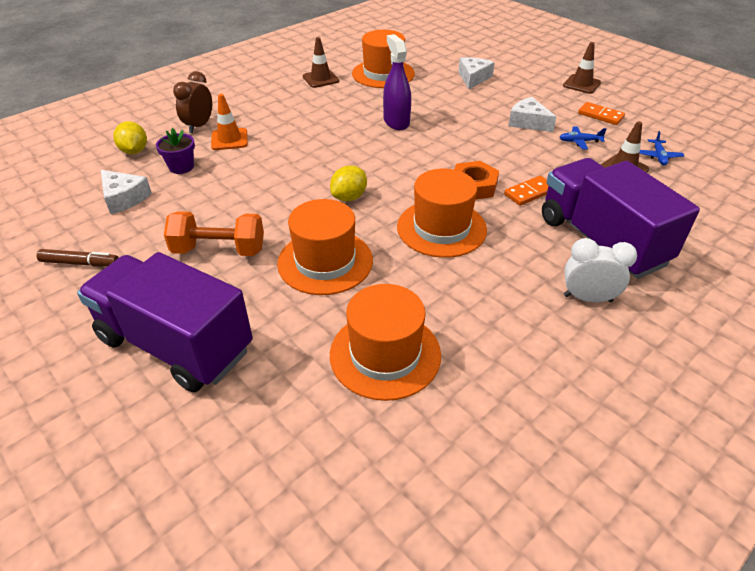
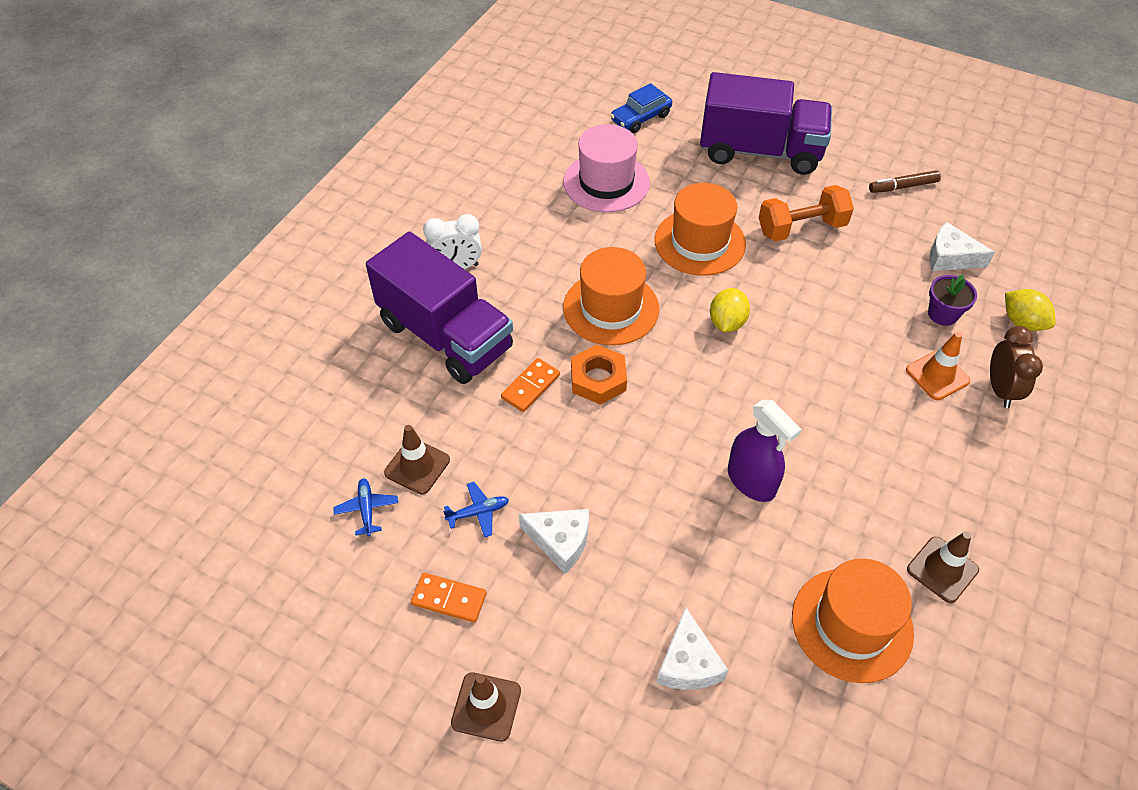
camera: 160 degrees right, 10 degrees up
orange hat [330,284,441,401] -> pink hat [563,124,650,212]
none -> blue car [610,83,672,133]

